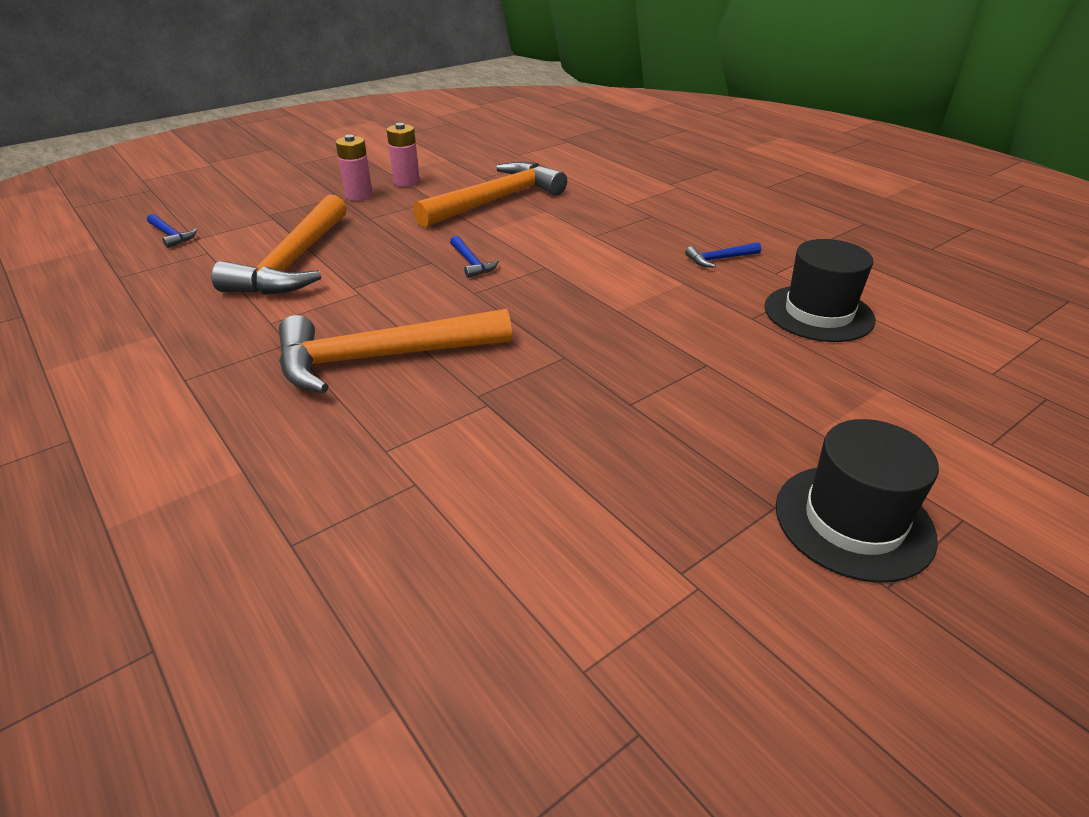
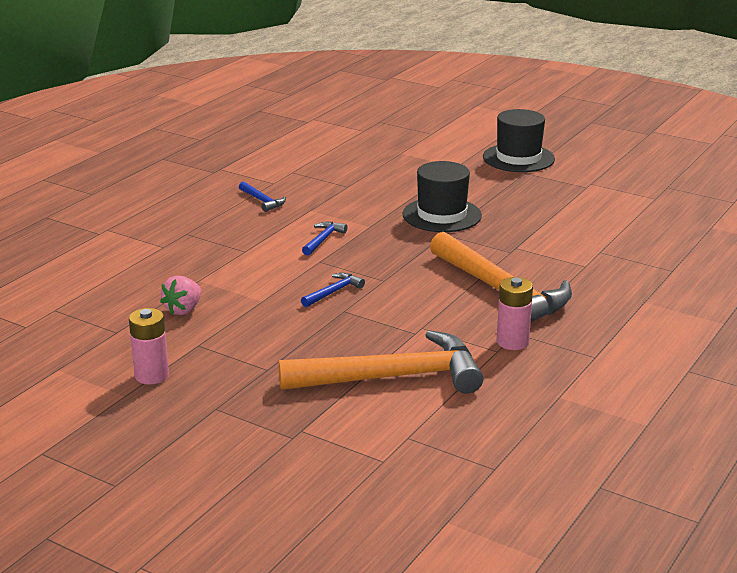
camera: 110 degrees left, 10 degrees down
blue hammer [147,214,197,248] -> blue hammer moved to [302,222,347,255]
pink battery [336,135,373,201] -> pink battery moved to [497,277,533,350]
orange hammer [413,162,567,228] -> pink strawberry [160,276,201,315]
black hat [764,239,876,342] -> black hat moved to [403,161,482,232]

